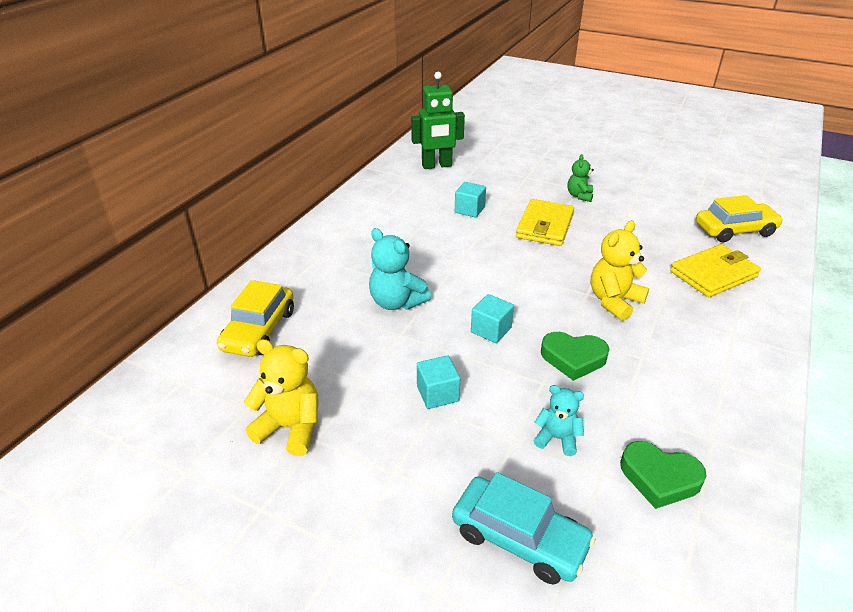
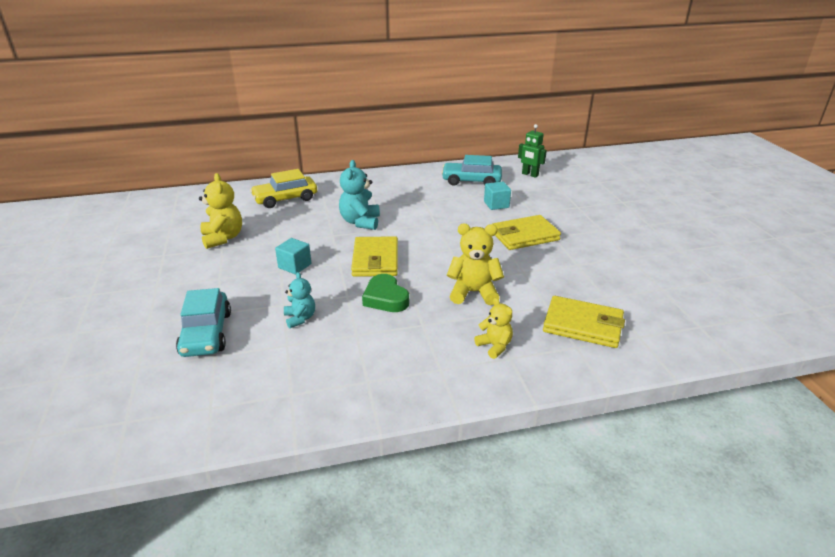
camera: 50 degrees right, 5 degrees down
green robot [411,72,465,169] -> green robot [518,124,547,178], size x0.65
turquoise cube [471,294,514,343] -> yellow wallet [351,236,398,277]
green teddy bear [567,154,594,202] -> none
green heart [620,441,707,509] -> none
yellow car [696,195,783,242] -> none
none -> turquoise car [441,155,502,186]
none -> yellow teddy bear [474,298,513,359]

